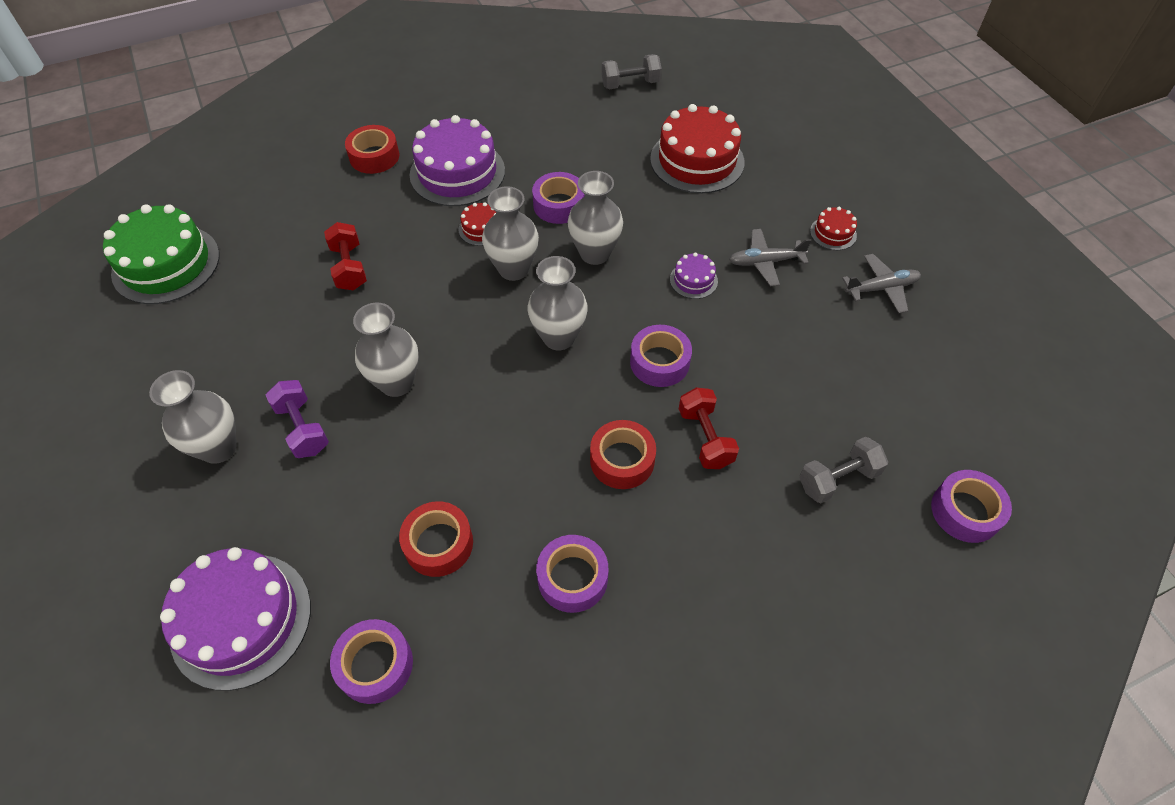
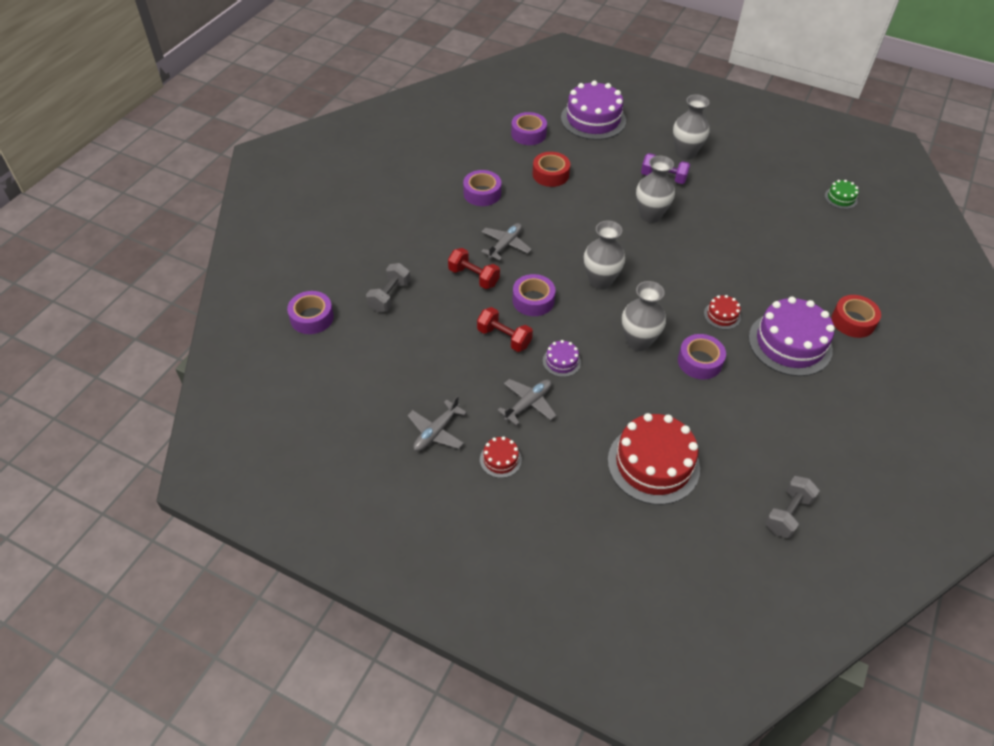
camera: 140 degrees right, 5 degrees down
green cake [103,204,220,304] -> green cake [825,180,859,209], size x0.46
red dumbbell [324,222,367,290] -> red dumbbell moved to [477,307,533,352]
grey vase [482,186,539,281] -> none
red tape [590,420,656,489] -> grey plane [481,223,532,261]

